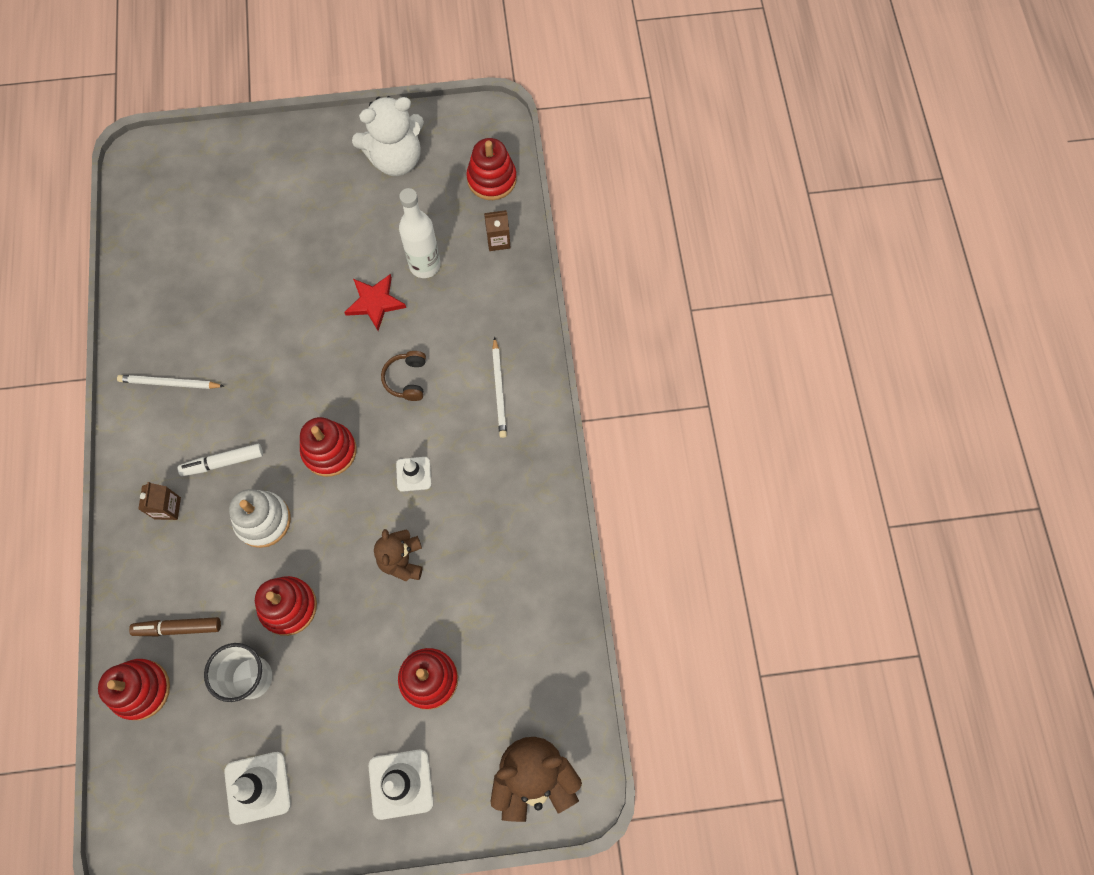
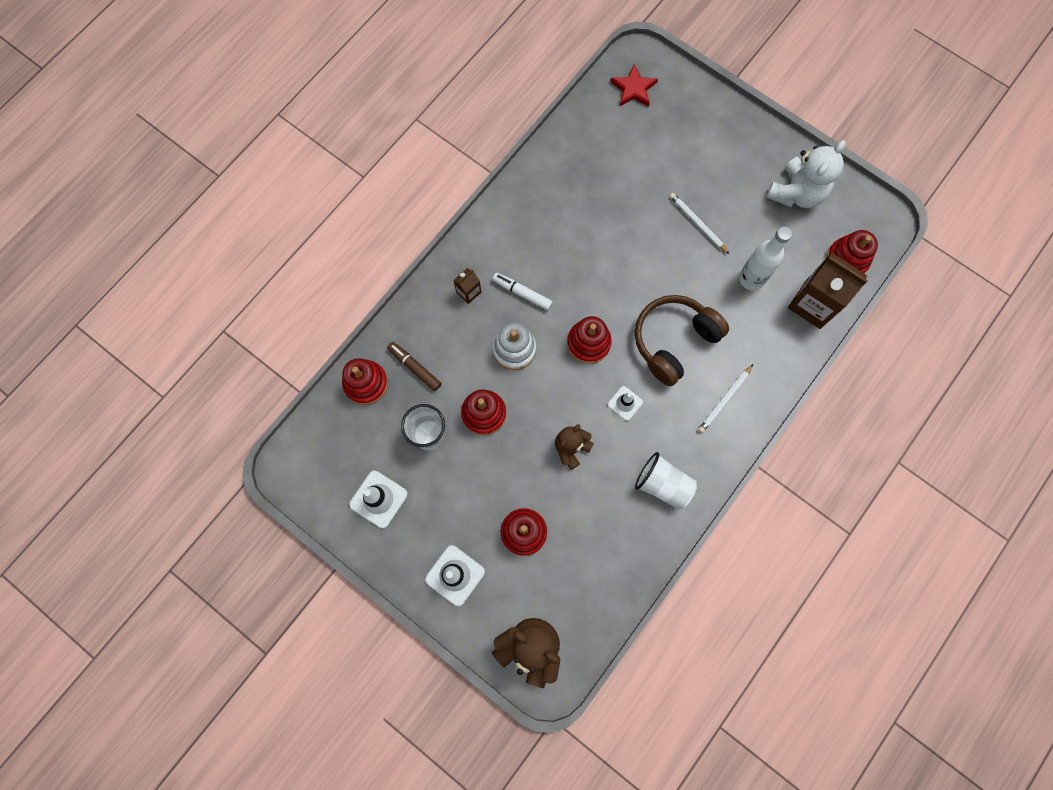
camera: 45 degrees right, 5 degrees up
white pencil [117,375,224,389] -> white pencil moved to [669,193,729,254]
red star [344,274,406,331] -> red star moved to [610,64,658,107]
white teddy bear [352,96,424,176] -> white teddy bear turned 75 degrees counterclockwise [766,140,846,208]
brown headphones [381,351,426,401] -> brown headphones [635,295,729,386], size x2.12
brown carton [484,210,510,251] -> brown carton [788,253,868,329], size x2.10
none -> white cup [635,452,697,510]

